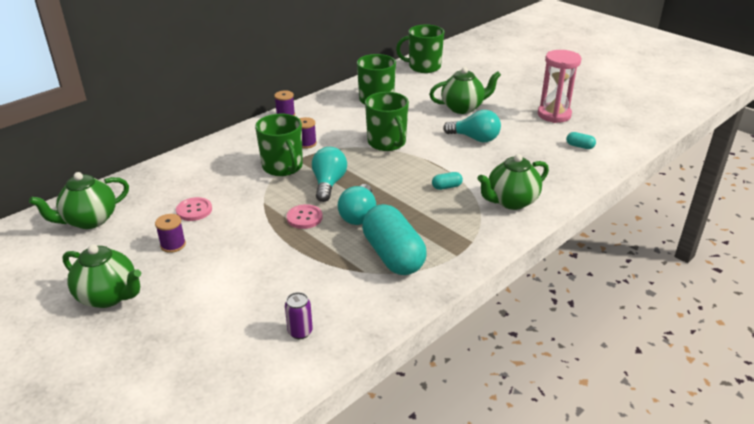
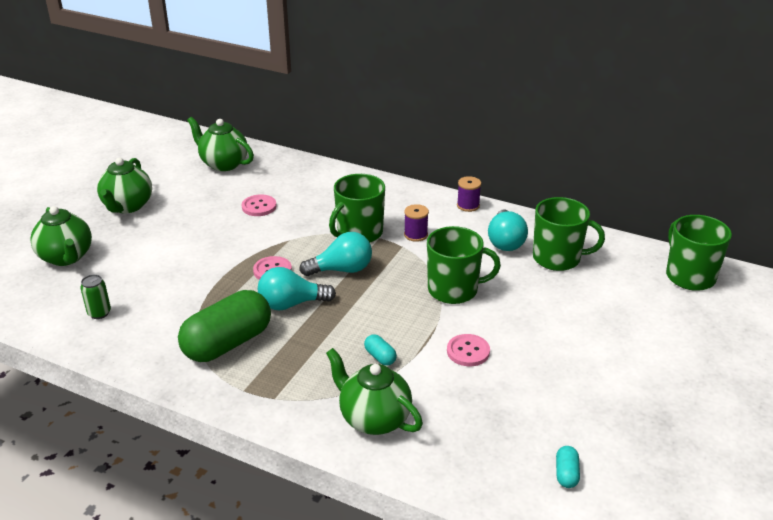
camera: 70 degrees right, 0 degrees up
purple spool [155,214,186,253] -> none
purple can [285,292,313,339] -> green can [80,274,111,319]
turquoise capsule [362,204,427,275] -> green capsule [178,290,271,362]
green mug [365,92,409,151] -> green mug turned 135 degrees counterclockwise [427,226,501,304]
green teapot [429,67,501,114] -> green teapot moved to [30,206,92,266]
turquoise light bulb [443,110,501,143] -> turquoise light bulb moved to [488,209,528,251]
pink hourglass [538,50,582,123] -> none
none -> pink button [447,334,490,366]

